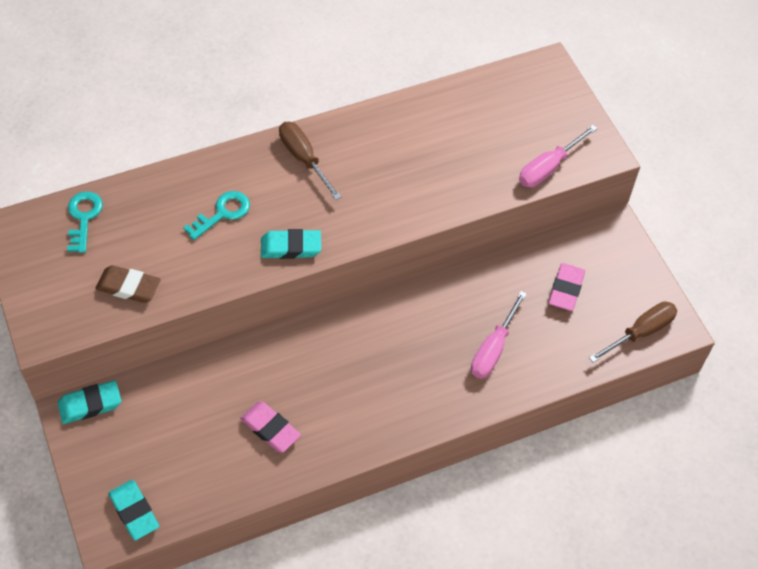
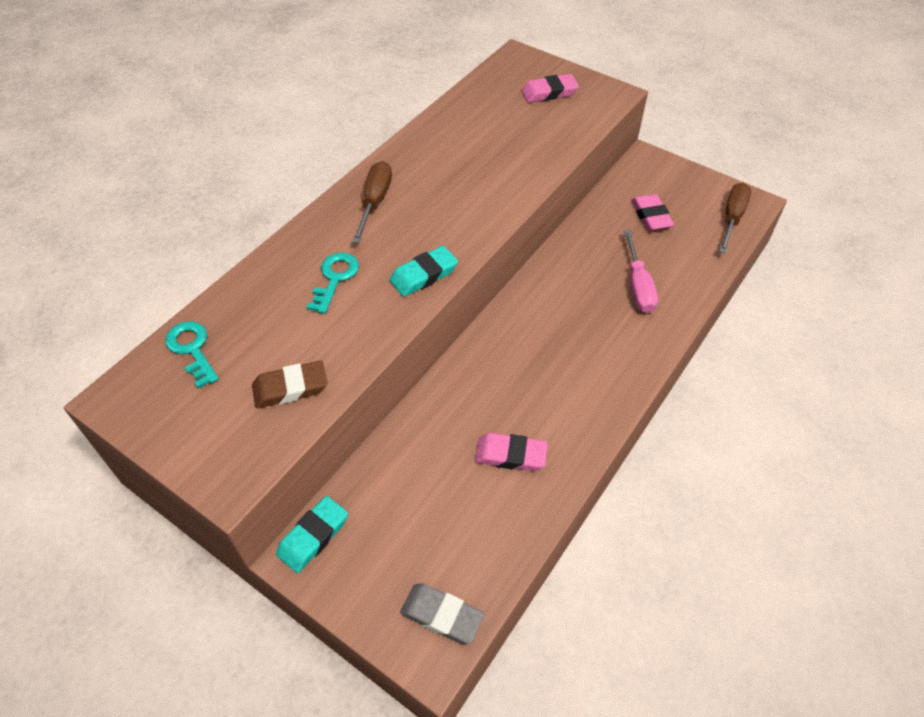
camera: 30 degrees left, 5 degrees down
turquoise eraser [108,480,159,540] -> grey eraser [400,583,484,644]
brown screwdriver [279,122,341,200] -> brown screwdriver turned 75 degrees clockwise [352,161,392,243]
pink screwdriver [519,125,598,187] -> none
none -> pink eraser [521,74,579,103]

